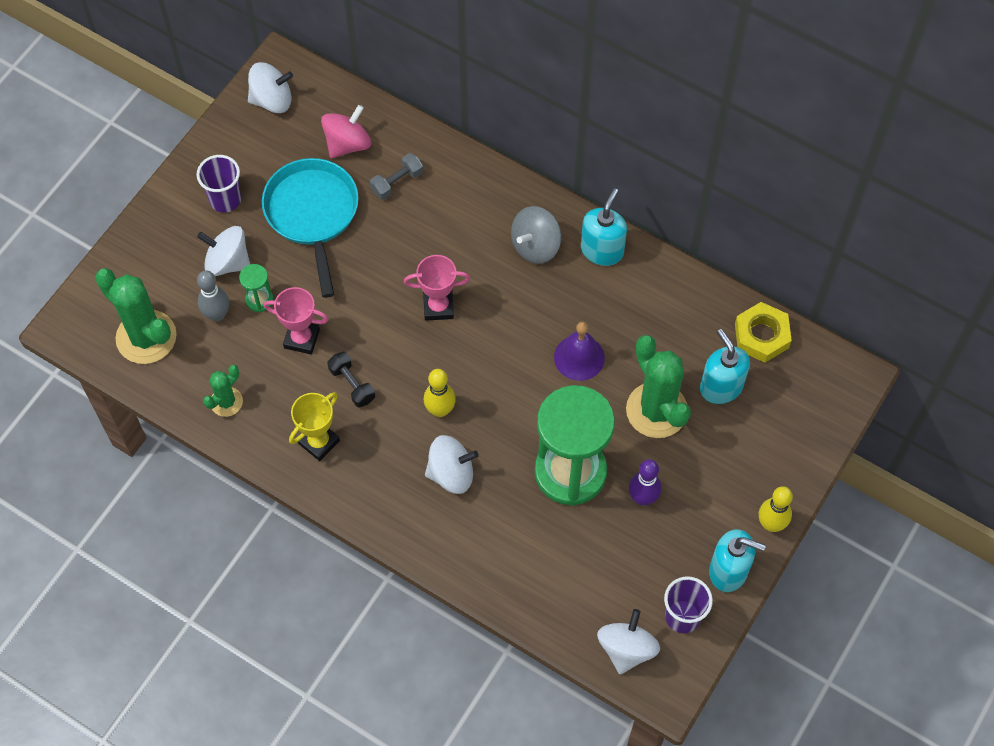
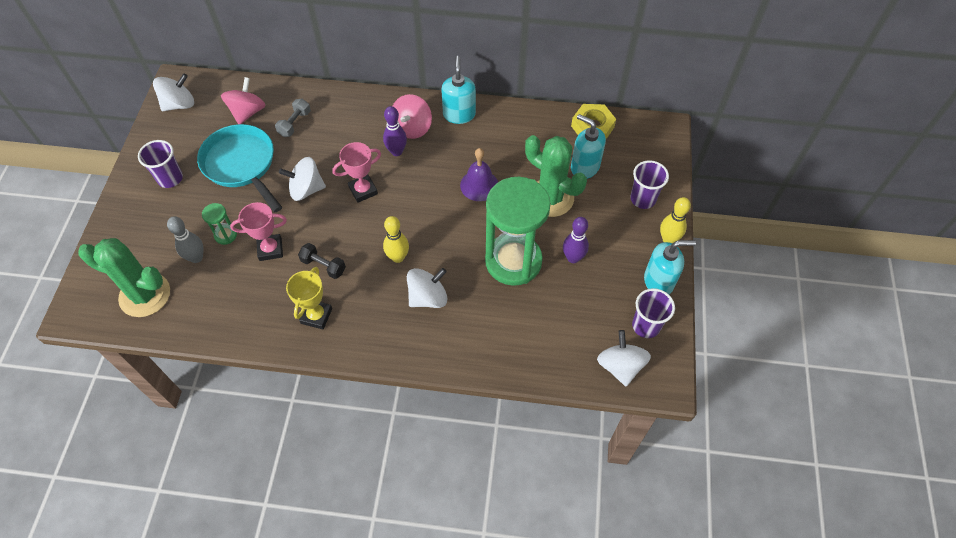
camera: 25 degrees left, 5 degrees down
white spinning top [197,226,250,276] -> white spinning top moved to [279,157,326,201]
green cactus [203,365,243,417] -> none
grey spinning top [511,206,561,264] -> pink spinning top [393,94,432,139]
none -> purple bowling pin [383,106,407,156]
none -> purple cup [630,160,669,209]

